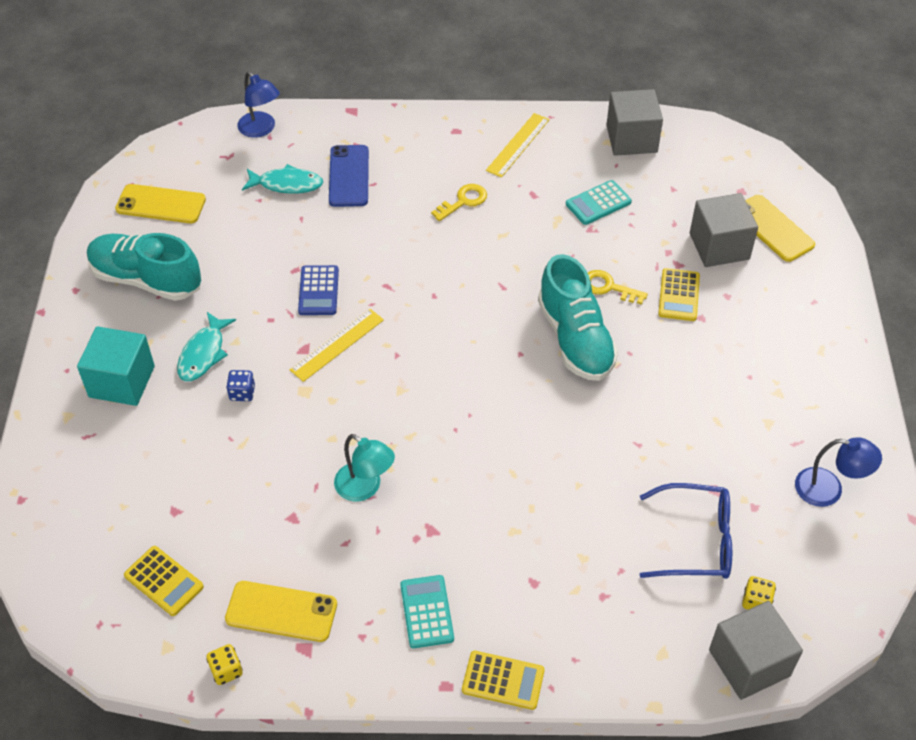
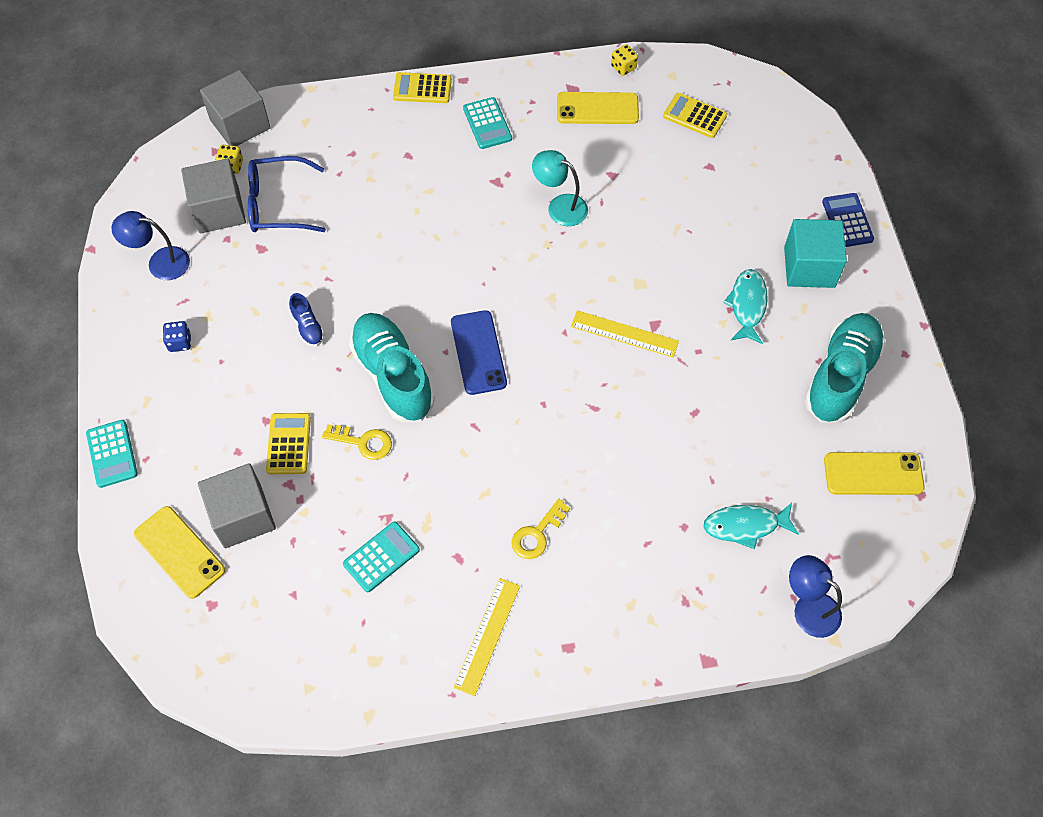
camera: 170 degrees right, 10 degrees up
turquoise shoe [87,233,201,301] -> turquoise shoe turned 75 degrees counterclockwise [805,313,885,423]
blue dice [226,370,255,401] -> blue dice moved to [163,321,191,352]
yellow ruler [290,309,384,382] -> yellow ruler turned 75 degrees clockwise [571,310,679,358]
blue calculator [298,265,339,315] -> blue calculator moved to [822,193,874,247]
blue phone [329,145,369,207] -> blue phone moved to [451,310,507,395]
grey cube [606,89,663,156] -> grey cube moved to [181,158,246,233]
none -> turquoise calculator [86,420,138,488]
none -> blue shoe [289,293,325,347]

